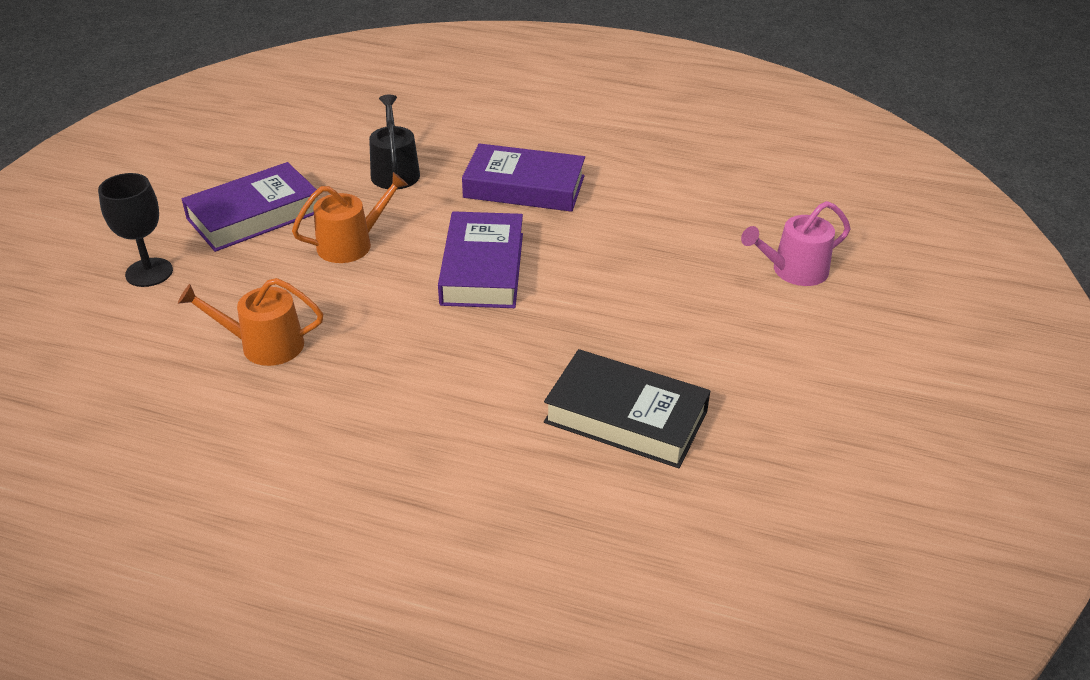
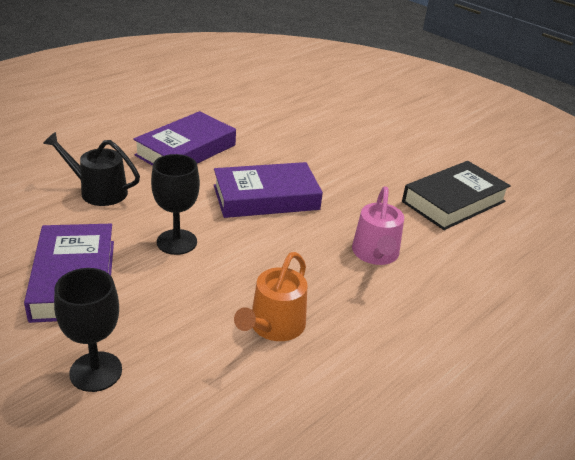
camera: 65 degrees left, 5 degrees down
orange watering can [292,172,408,263] -> black goblet [151,154,200,255]
purple book [438,211,523,308] -> purple book turned 45 degrees counterclockwise [214,162,323,218]
pink watering can [741,201,850,286] -> pink watering can moved to [352,186,404,265]

